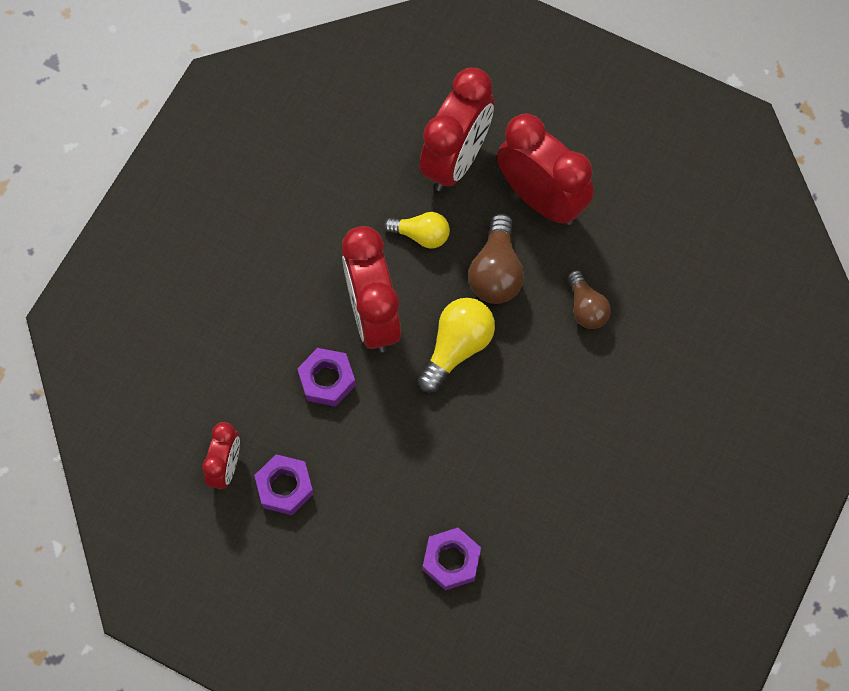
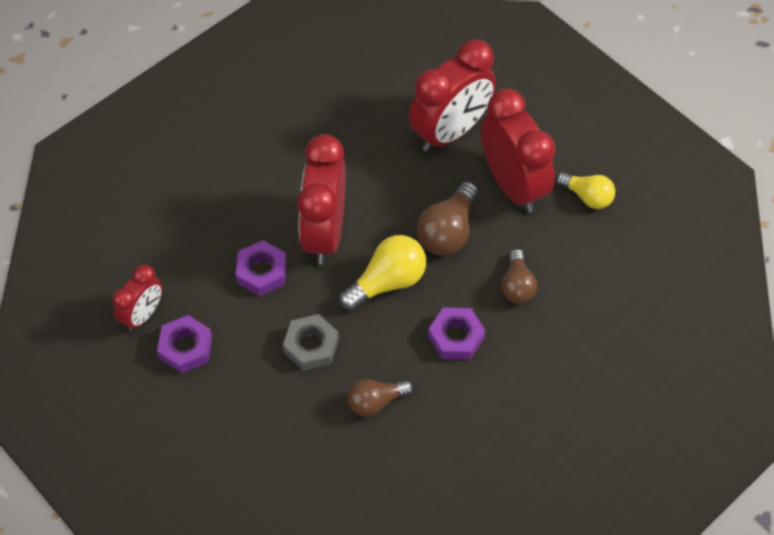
camera: 20 degrees right, 10 degrees down
yellow light bulb [384,212,450,249] -> yellow light bulb moved to [556,172,615,209]
purple nut [423,528,481,591] -> purple nut moved to [428,307,485,360]
none -> grey nut [283,314,339,371]
none -> brown light bulb [348,379,413,417]

